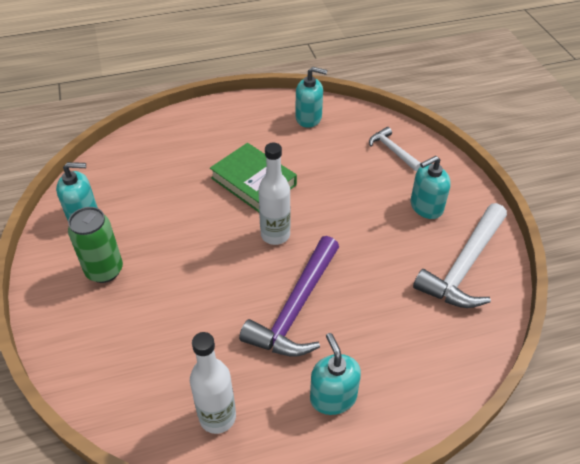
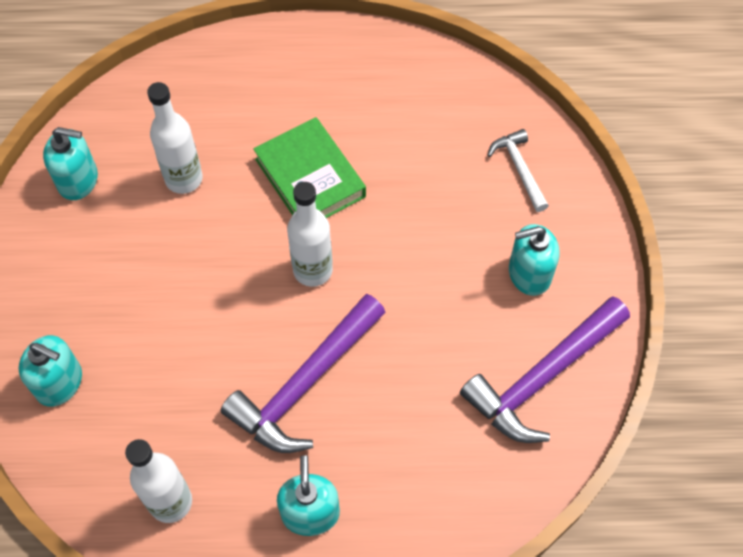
camera: 15 degrees right, 15 degrees up
green can [68,207,123,283] -> none
turquoise soap dispenser [295,67,327,128] -> turquoise soap dispenser moved to [19,335,82,406]
white hammer [413,203,507,308] -> purple hammer [460,296,630,443]
none -> white bottle [147,82,203,194]

